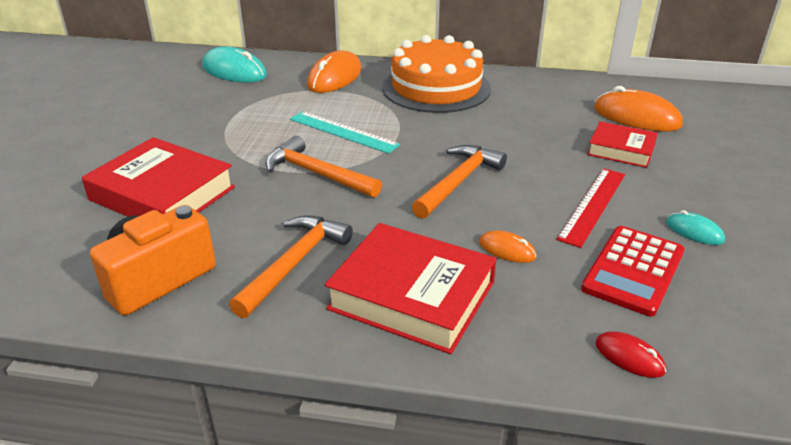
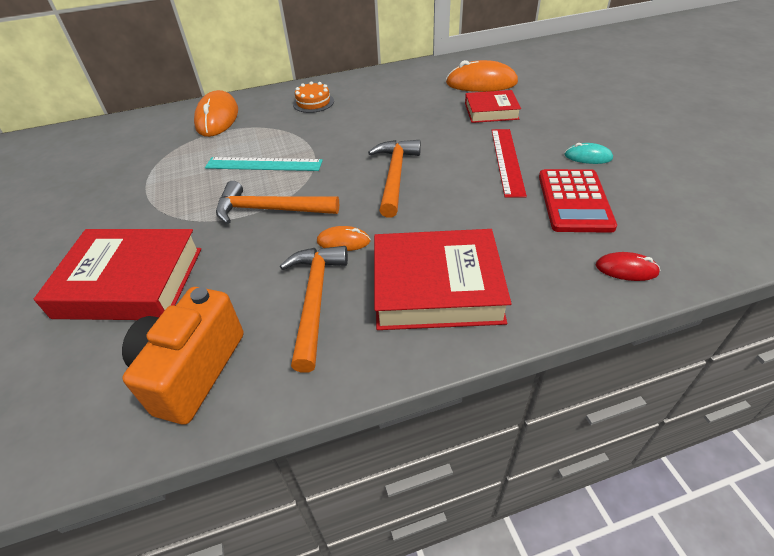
camera: 25 degrees left, 10 degrees up
turquoise mouse [202,46,267,82] -> none
orange cake [382,35,491,113] -> orange cake [293,81,334,113], size x0.42
orange mouse [479,230,537,263] -> orange mouse moved to [317,226,370,251]

